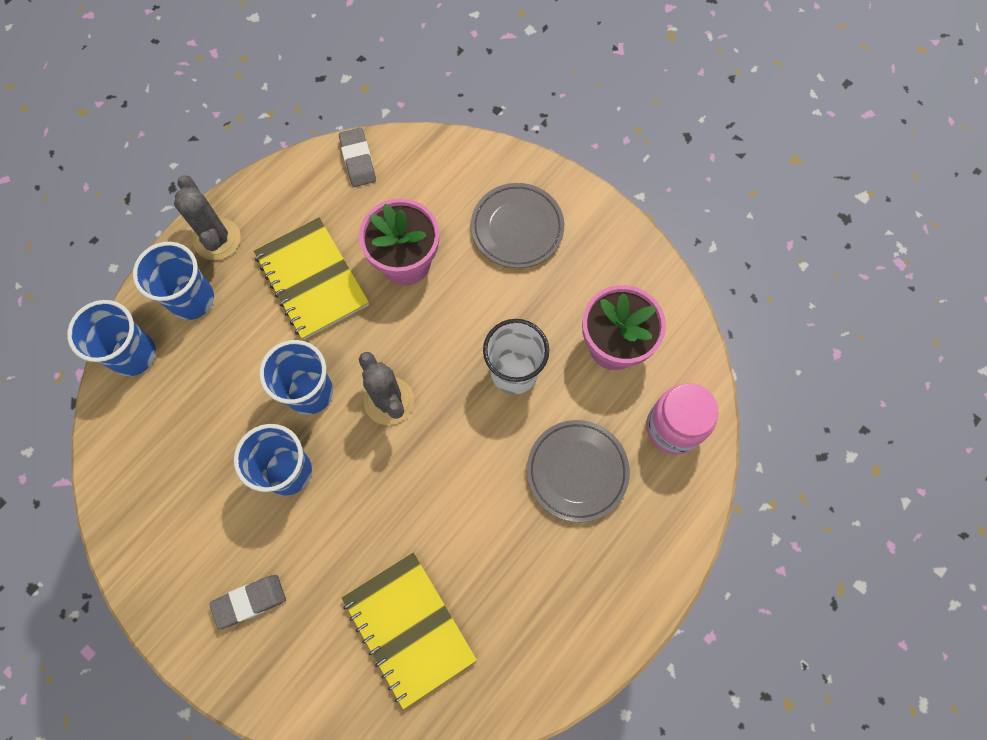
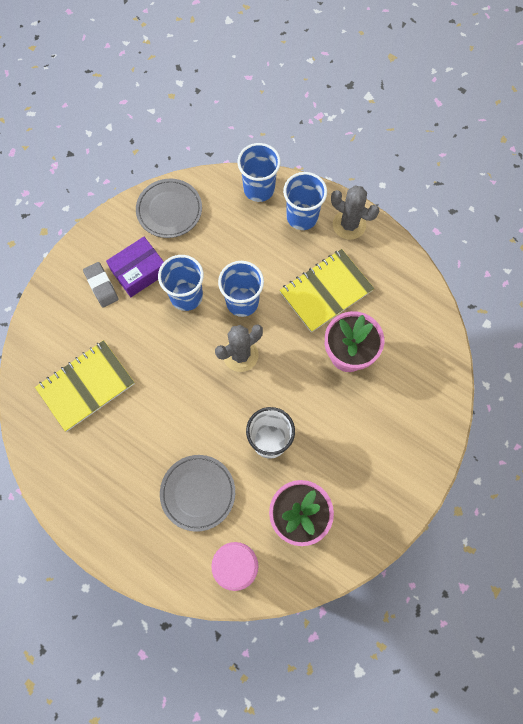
camera: 85 degrees right, 0 degrees up
grey cactus [174,175,241,260] -> grey cactus turned 60 degrees clockwise [331,186,379,240]
grey eraser [339,128,376,187] -> none
grey plate [471,183,564,268] -> grey plate moved to [136,179,202,238]
none -> purple box [106,237,164,297]

